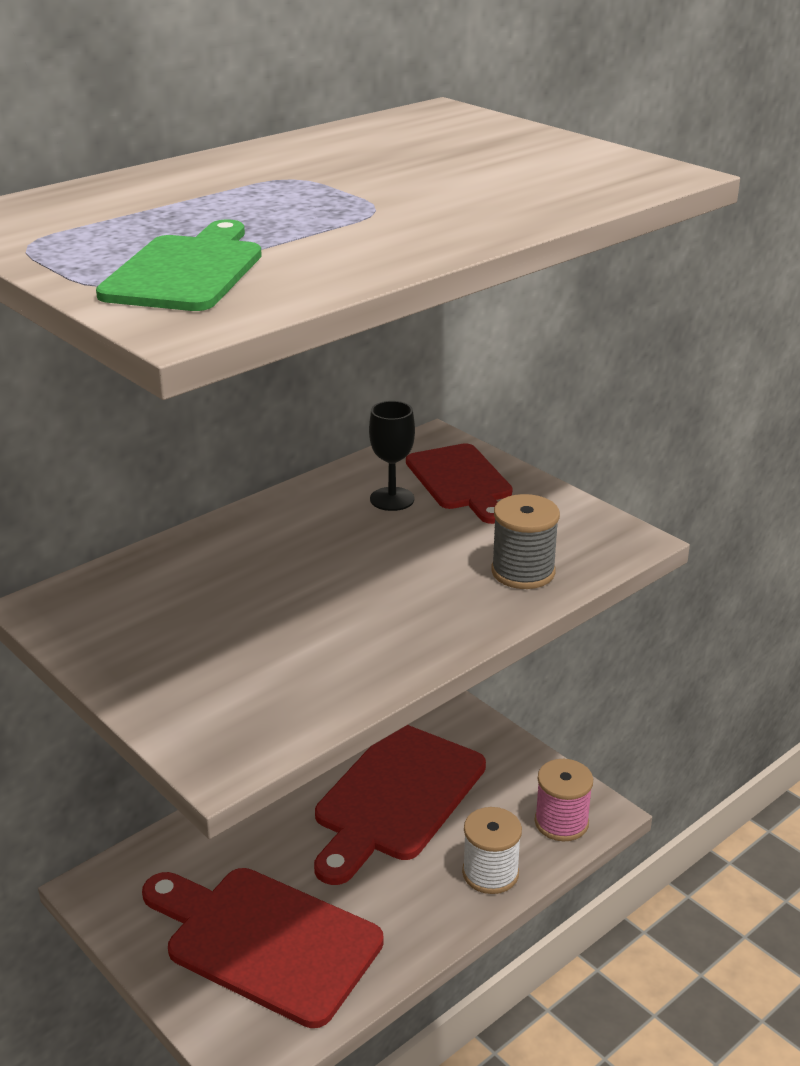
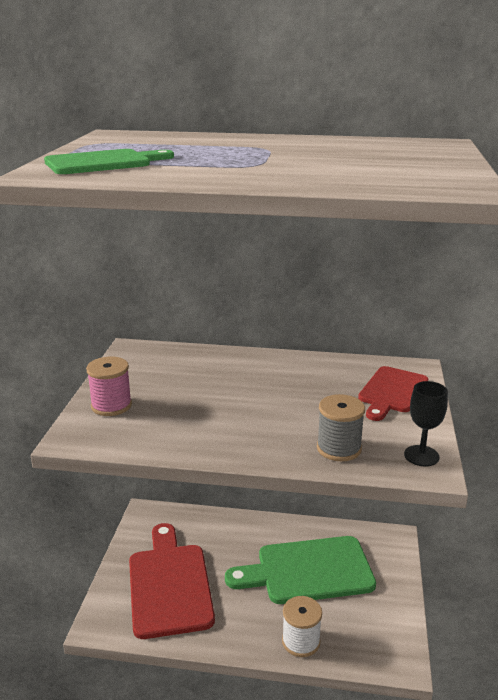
camera: 50 degrees right, 5 degrees down
red cutting board [314,725,486,885] -> green cutting board [225,536,376,604]
black goblet [369,401,415,511] -> black goblet moved to [404,381,448,466]
pink spool [535,759,593,841] -> pink spool moved to [86,357,132,416]

